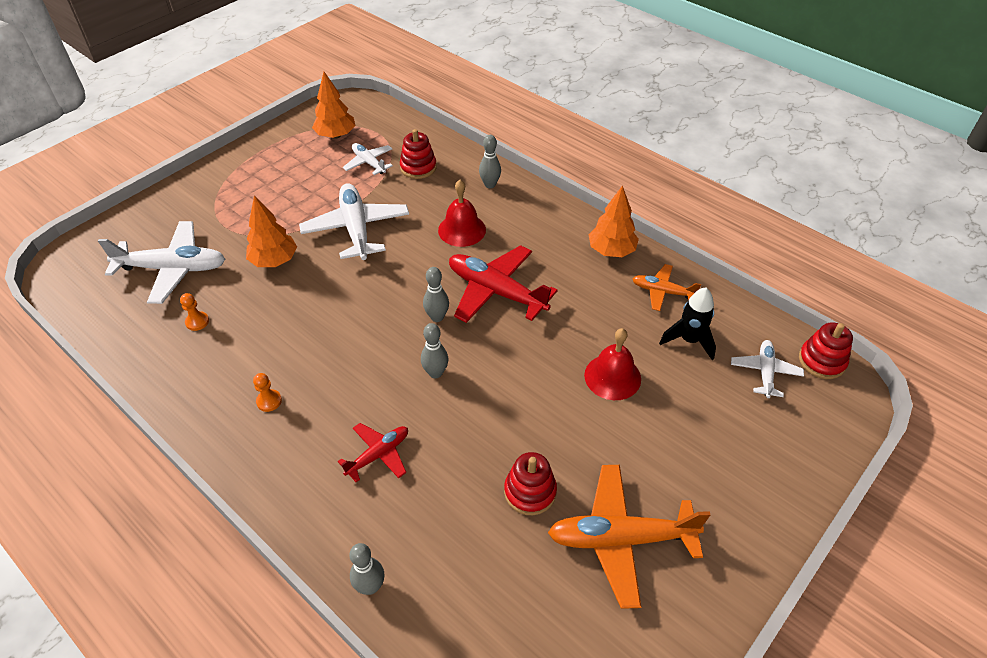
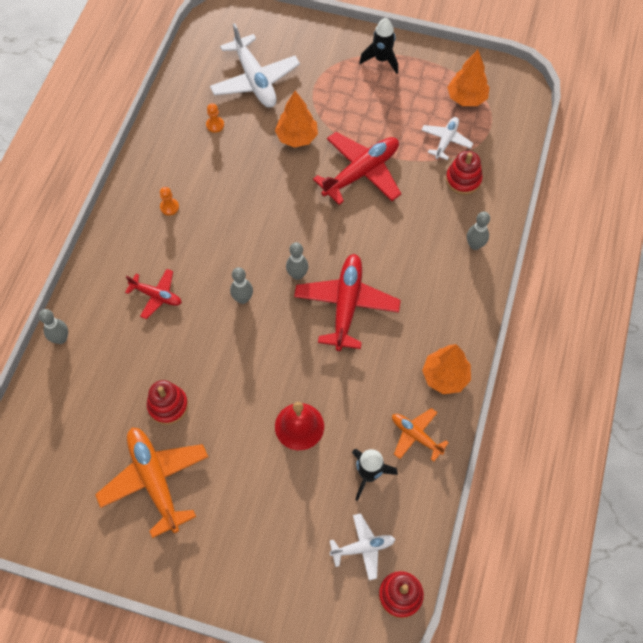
camera: 65 degrees right, 15 degrees up
white plane [299,183,409,260] -> red plane [313,132,401,205]
red bell [438,180,486,247] -> none
orange plane [633,264,701,311] -> orange plane turned 45 degrees counterclockwise [392,408,449,461]
none -> black rocket [359,18,398,74]

